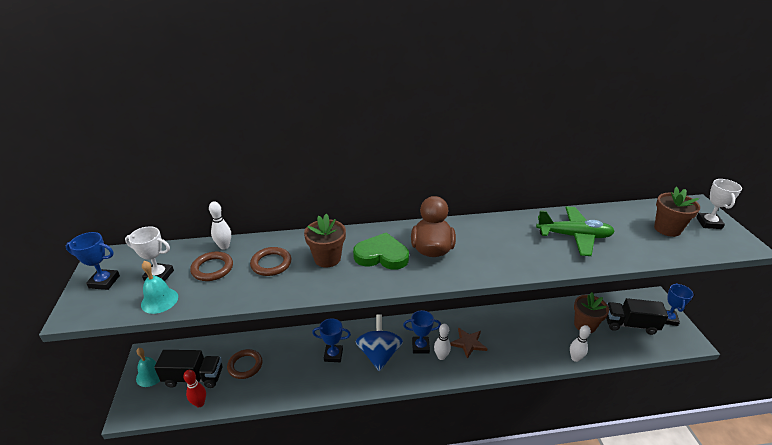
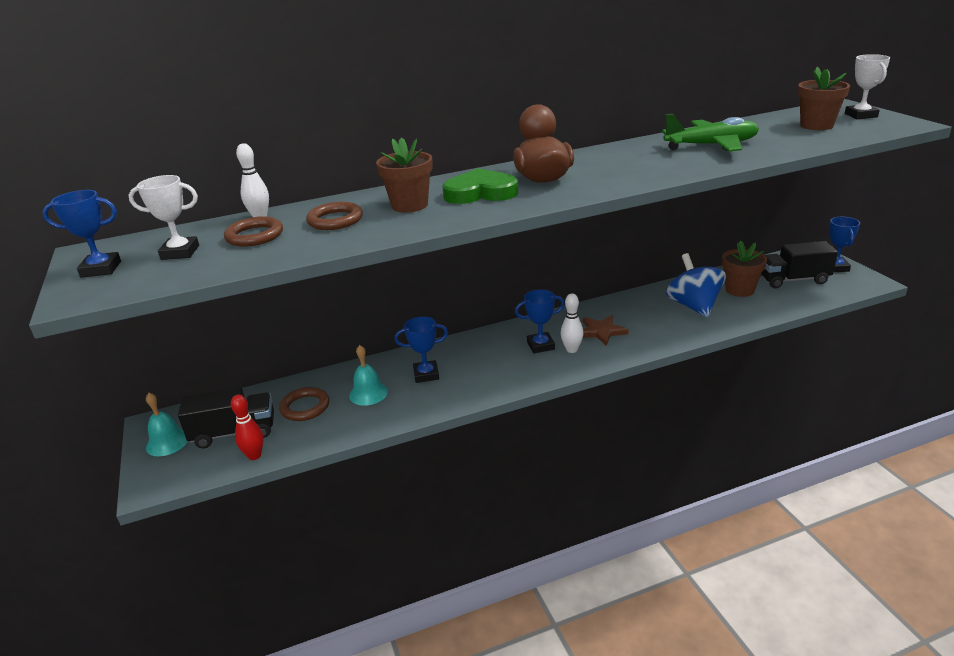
camera: 10 degrees left, 5 degrees down
turquoise bell [141,261,178,314] -> turquoise bell moved to [349,345,388,406]
blue spinning top [355,314,403,372] -> blue spinning top moved to [666,253,726,317]
white bowling pin [570,325,591,362] -> none

